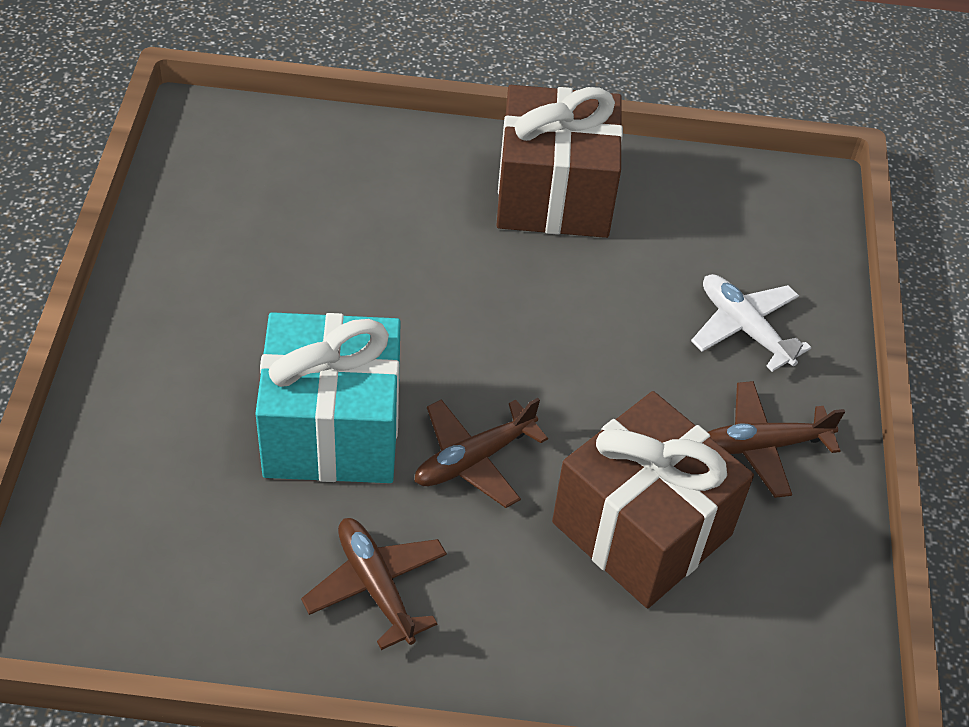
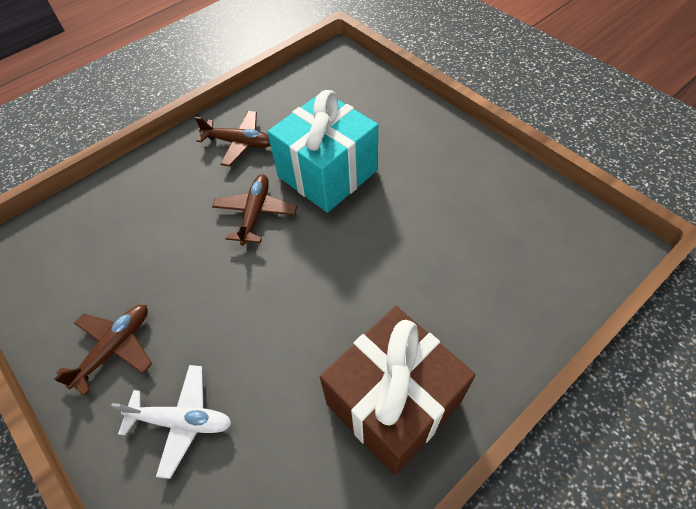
camera: 140 degrees right, 5 degrees up
brown gift [552,391,754,608] -> none

